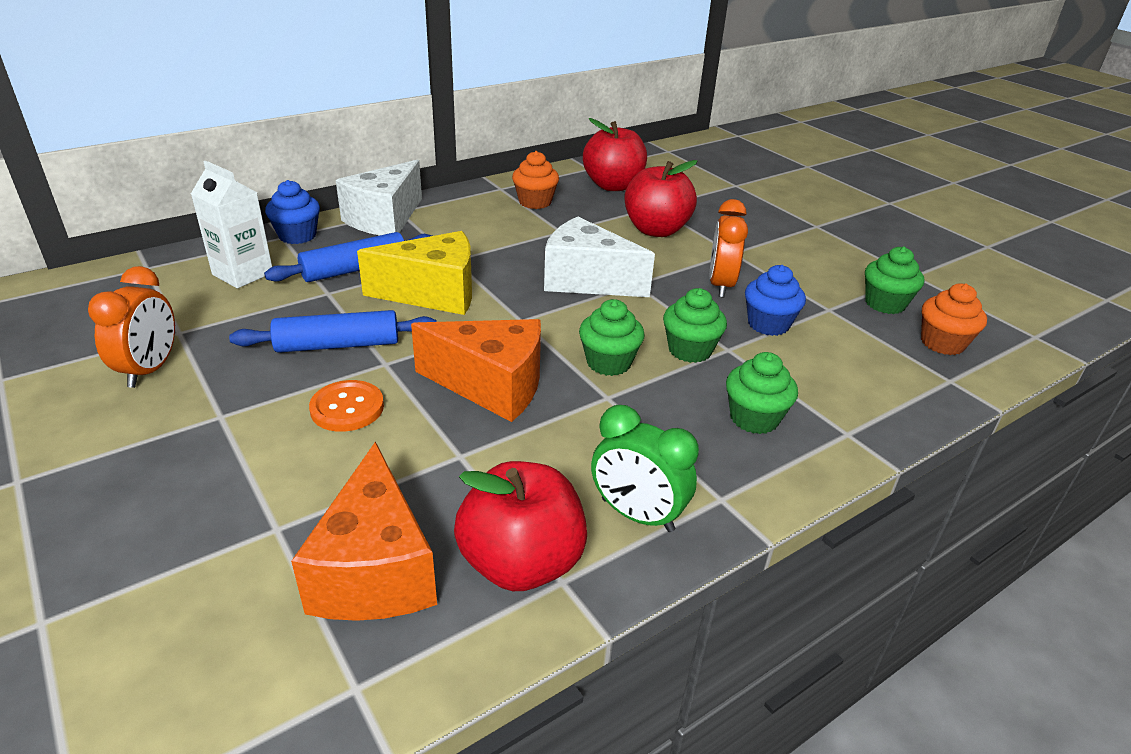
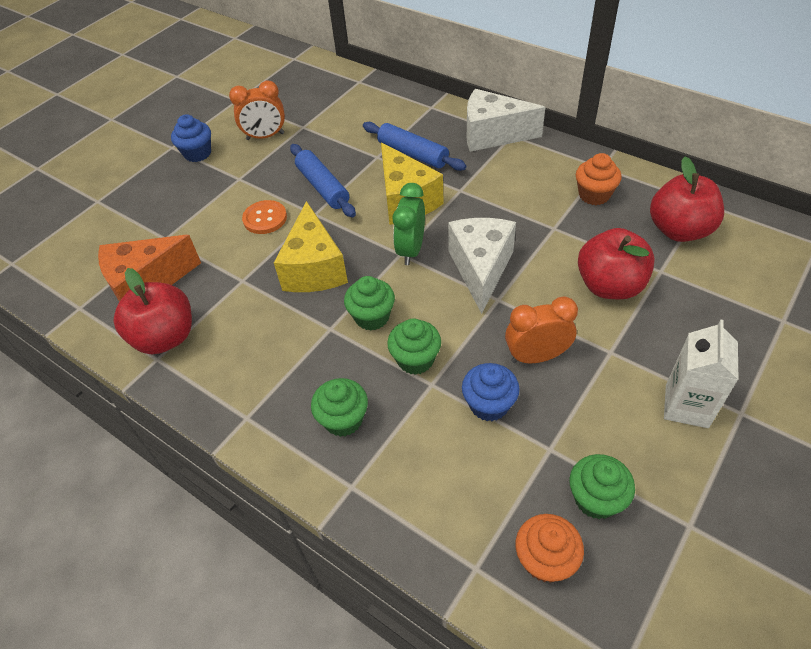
camera: 75 degrees right, 15 degrees up
white carton [191,161,272,288] -> white carton moved to [664,319,739,428]
blue cupcake [265,180,320,244] -> blue cupcake moved to [171,114,211,162]
orange cheese [411,319,541,422] -> yellow cheese [274,201,348,292]
green clock [591,405,699,532] -> green clock moved to [393,183,425,265]

